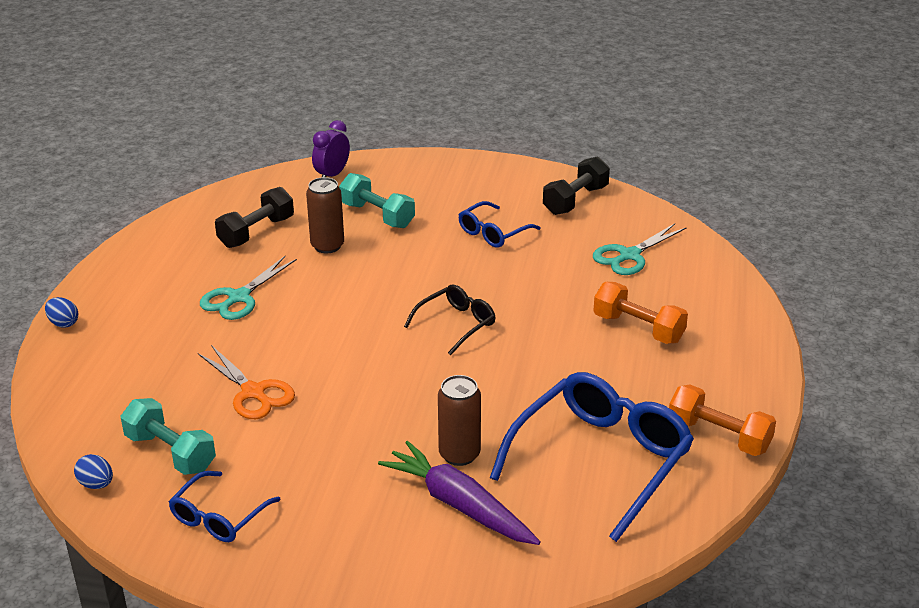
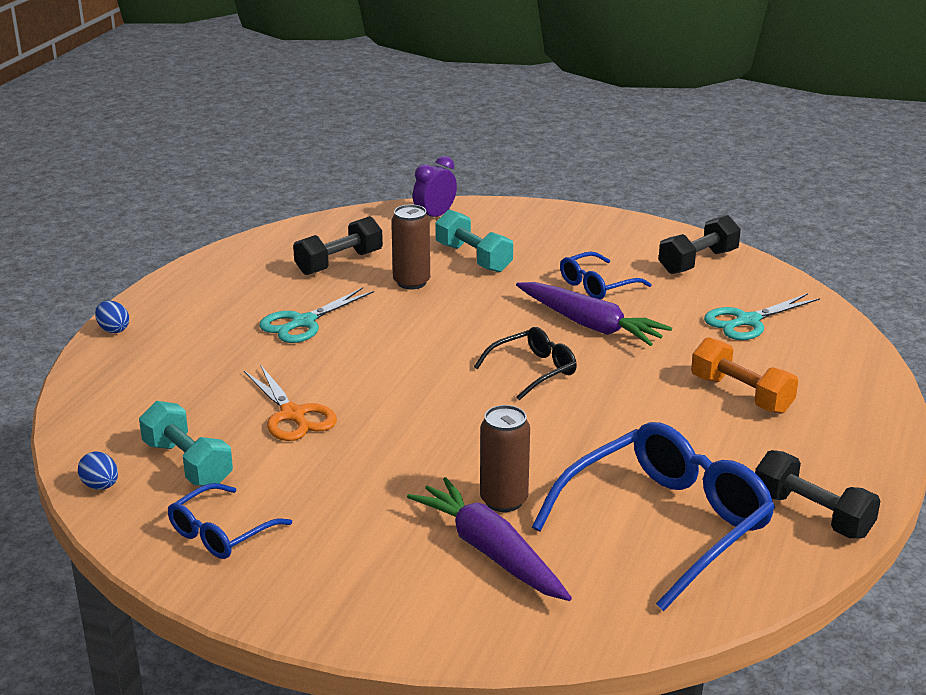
camera: 10 degrees right, 5 degrees down
orange dumbbell [669,384,776,456] -> black dumbbell [755,450,881,539]
none -> purple carrot [516,282,672,346]

